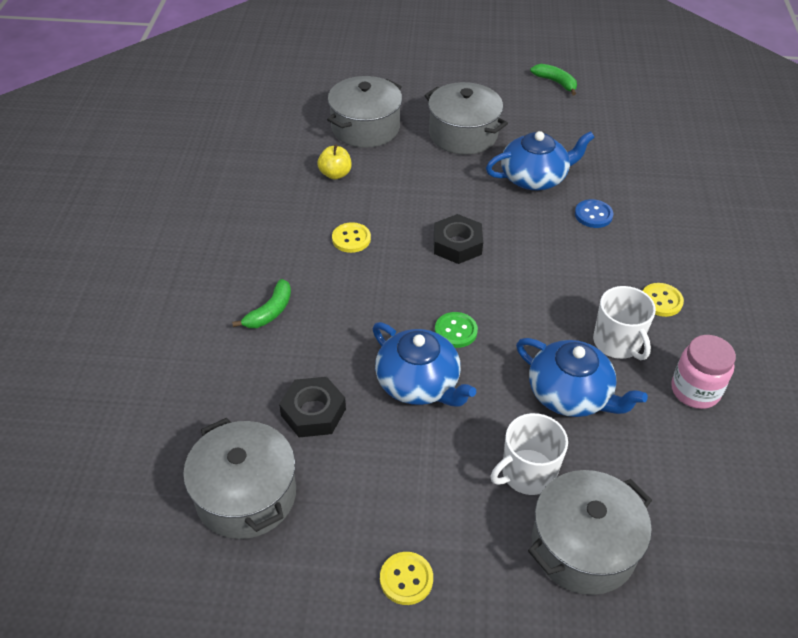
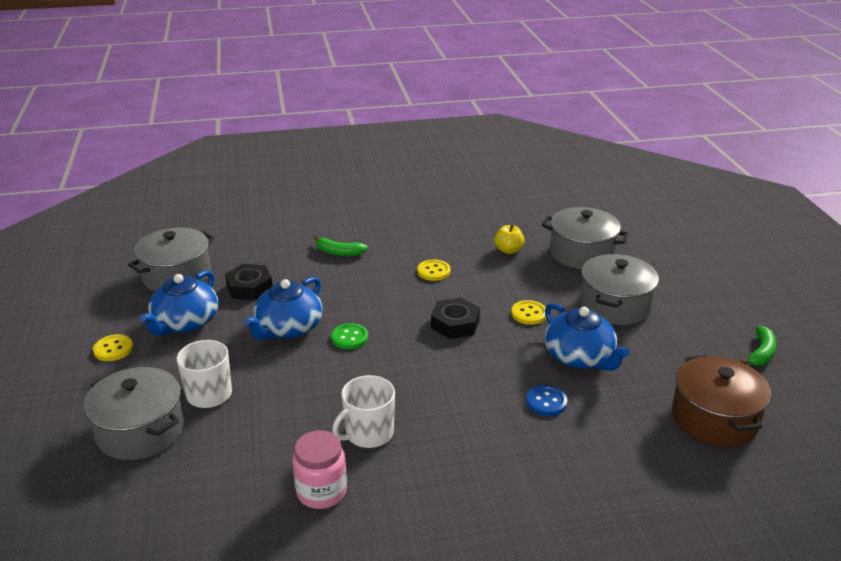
camera: 75 degrees right, 15 degrees down
blue teapot [516,338,648,417] -> blue teapot moved to [140,270,218,336]
yellow button [643,283,684,317] -> yellow button moved to [511,300,546,325]
none -> brown pot [672,355,771,447]

